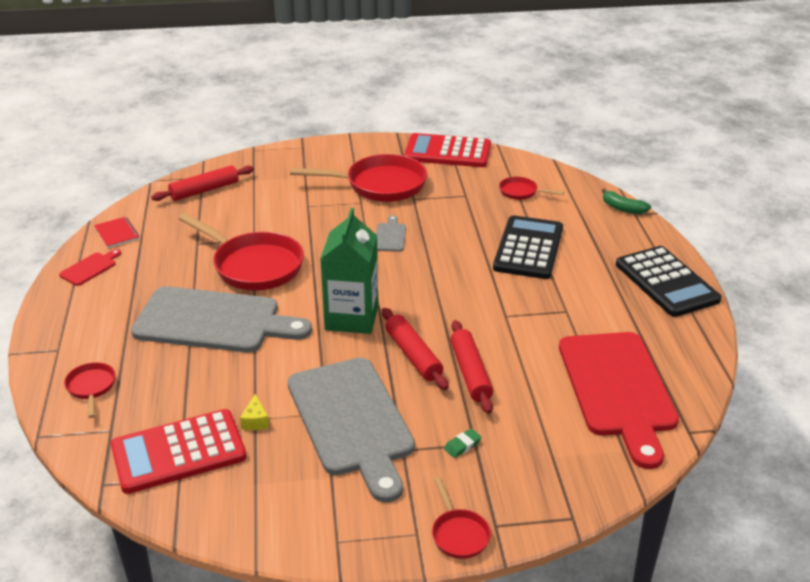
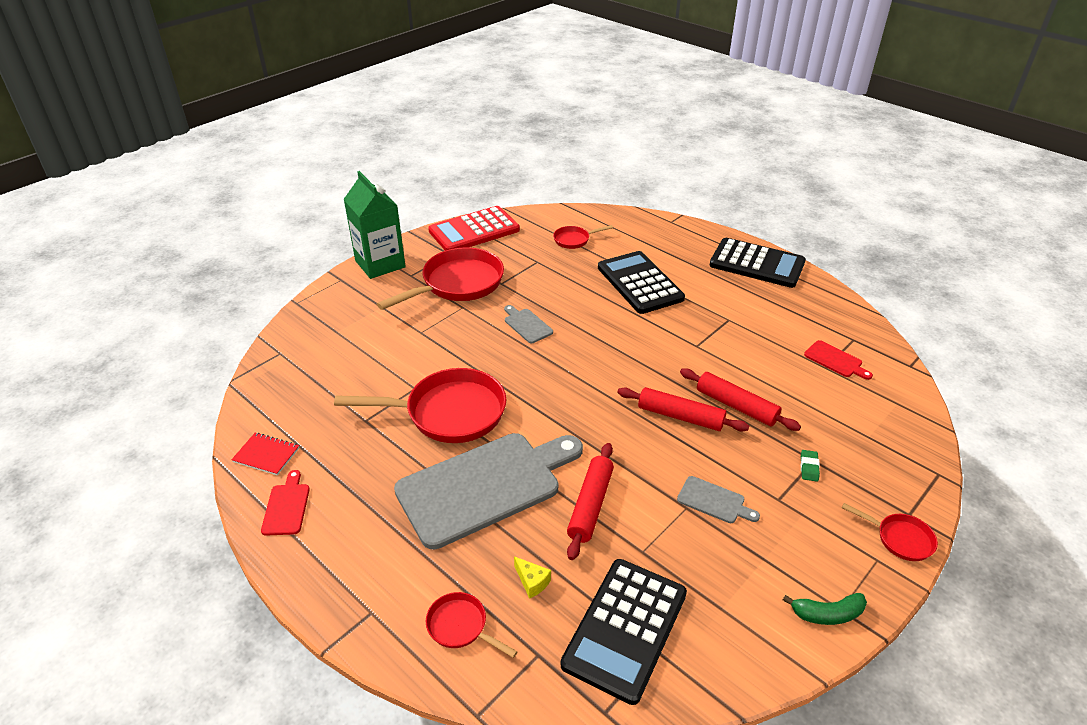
camera: 40 degrees left, 5 degrees up
red calculator [111,409,247,494] -> black calculator [561,559,687,705]
red rolling pin [151,165,254,201] -> red rolling pin moved to [567,443,614,560]
yellow cheese [240,394,269,430] -> yellow cheese moved to [514,556,551,599]
grey cutting board [287,358,415,503] -> grey cutting board [677,476,760,523], size x0.40
green carton [320,208,378,334] -> green carton moved to [343,171,406,279]
red cutting board [559,332,679,469] -> red cutting board [804,340,873,380], size x0.40
green banana [602,189,651,214] -> green banana moved to [783,593,867,625]

